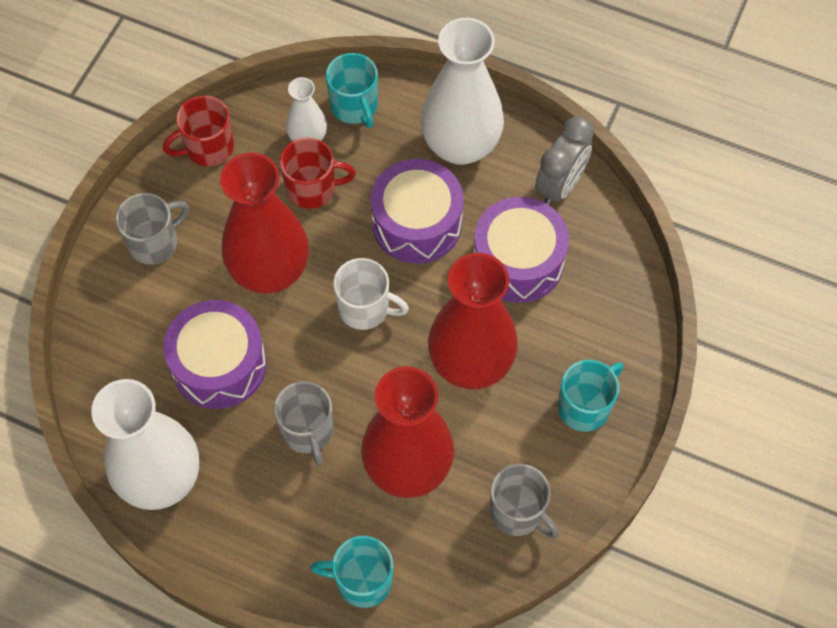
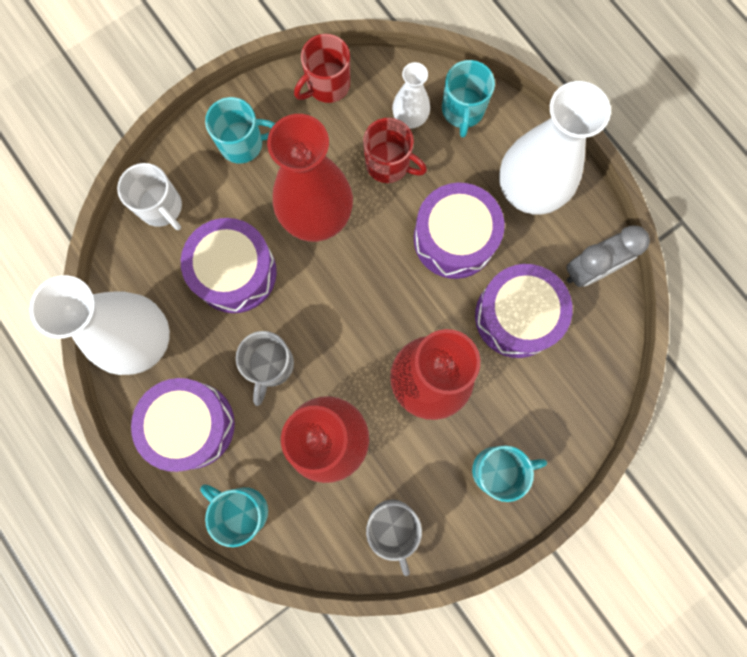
camera: 30 degrees right, 15 degrees up
grey mug [115,193,189,265] -> turquoise mug [205,97,275,164]
red mug [163,95,234,167] -> red mug turned 45 degrees counterclockwise [294,34,350,103]
white mug [333,258,409,330] -> white mug moved to [117,163,182,230]
none -> purple drum [131,378,235,472]

